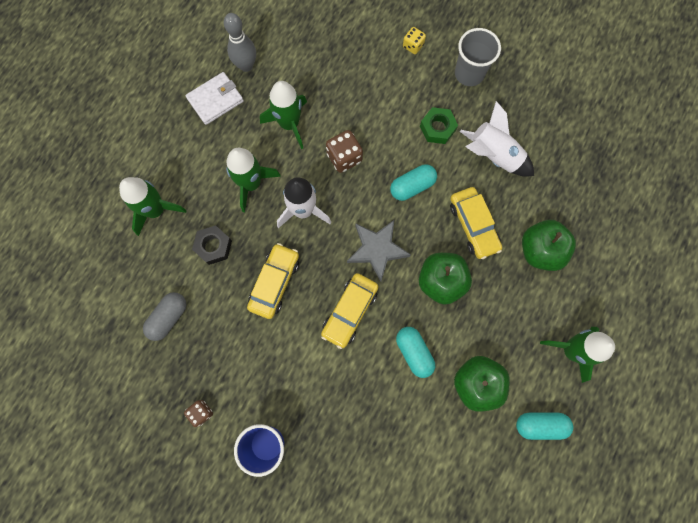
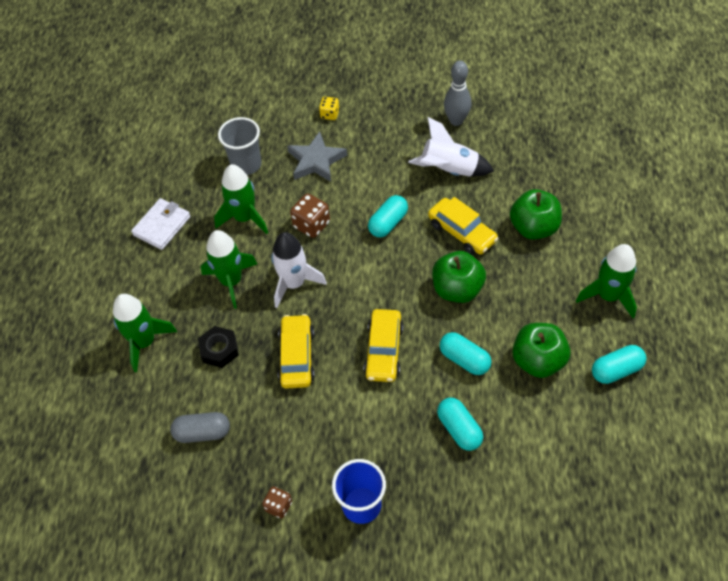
camera: 20 degrees left, 20 degrees down
grey capsule [143,292,187,341] -> grey capsule turned 75 degrees clockwise [170,412,230,443]
grey bowling pin [224,13,256,72] -> grey bowling pin moved to [444,61,471,126]
grey star [347,220,411,281] -> grey star moved to [287,131,347,182]
green nut [420,107,458,144] -> none
grey cup [455,28,501,86] -> grey cup moved to [218,117,262,175]
none -> turquoise capsule [437,398,483,451]

